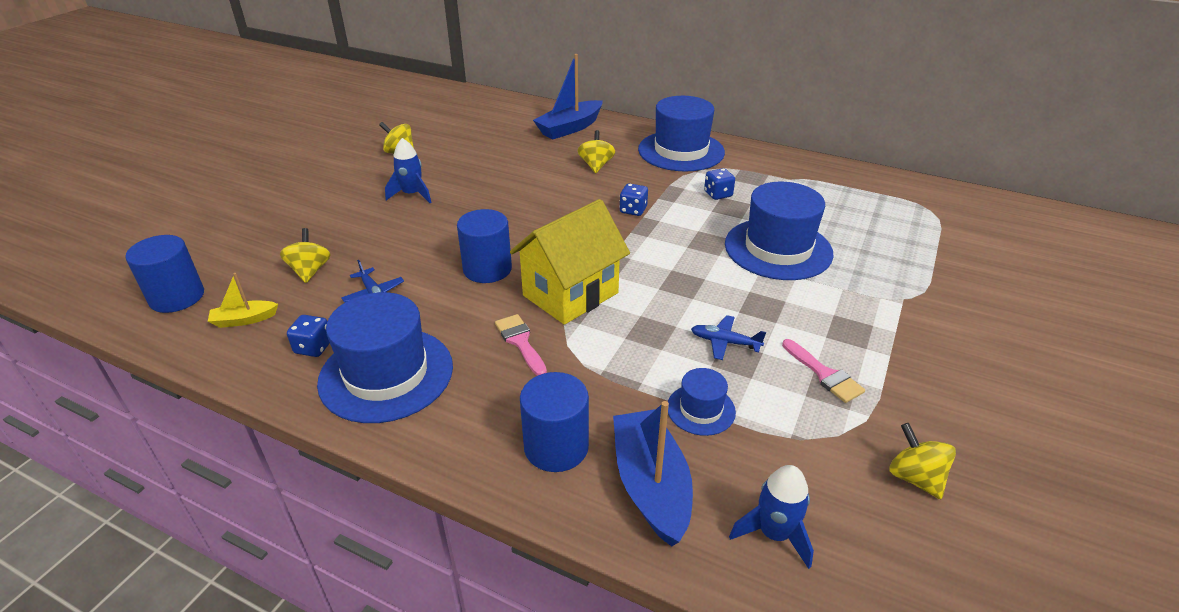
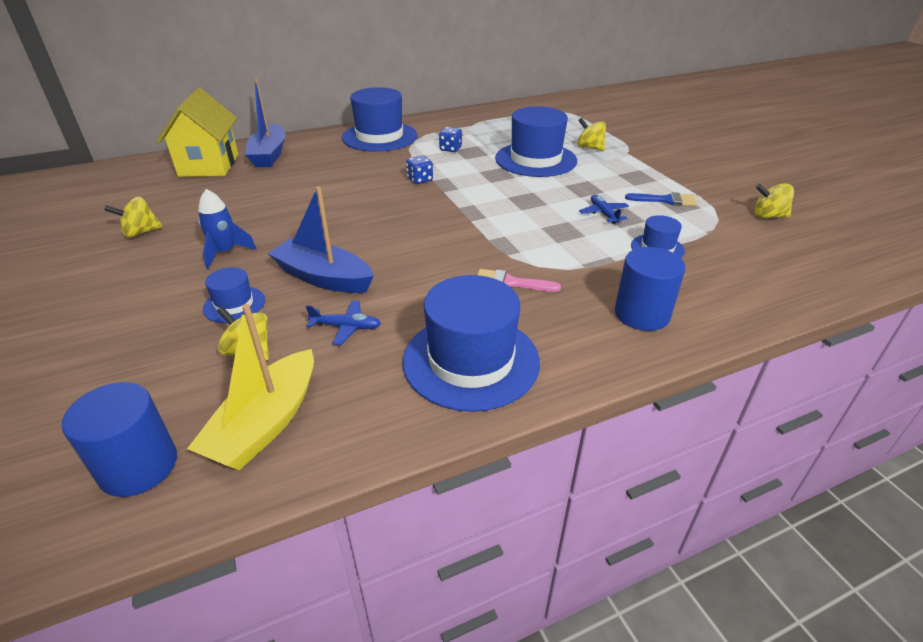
camera: 50 degrees left, 0 degrees up
yellow boat [208,273,278,328] -> yellow boat [187,304,314,470], size x1.89
blue dice [287,315,330,357] -> none
blue cylinder [457,209,512,283] -> none
yellow house [510,199,630,325] -> yellow house moved to [157,88,238,177]
yellow spinning top [578,130,615,173] -> yellow spinning top moved to [577,118,606,151]
blue boat [613,401,693,546] -> blue boat moved to [268,187,374,293]
blue plane [691,315,766,360] -> blue plane turned 105 degrees clockwise [579,195,629,224]
blue rocket [729,465,814,569] -> none
pink brush [782,339,865,403] -> blue brush [625,192,697,206]
none -> blue hat [203,267,265,323]

